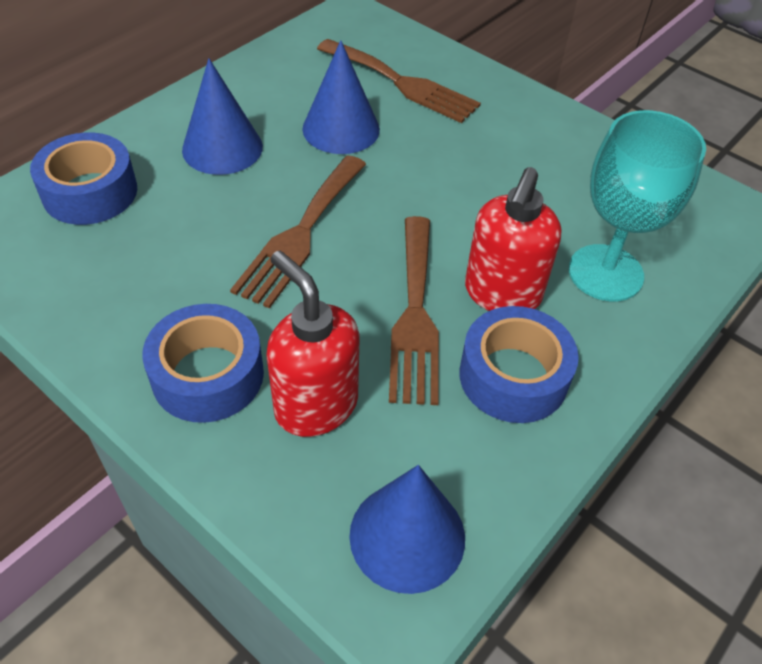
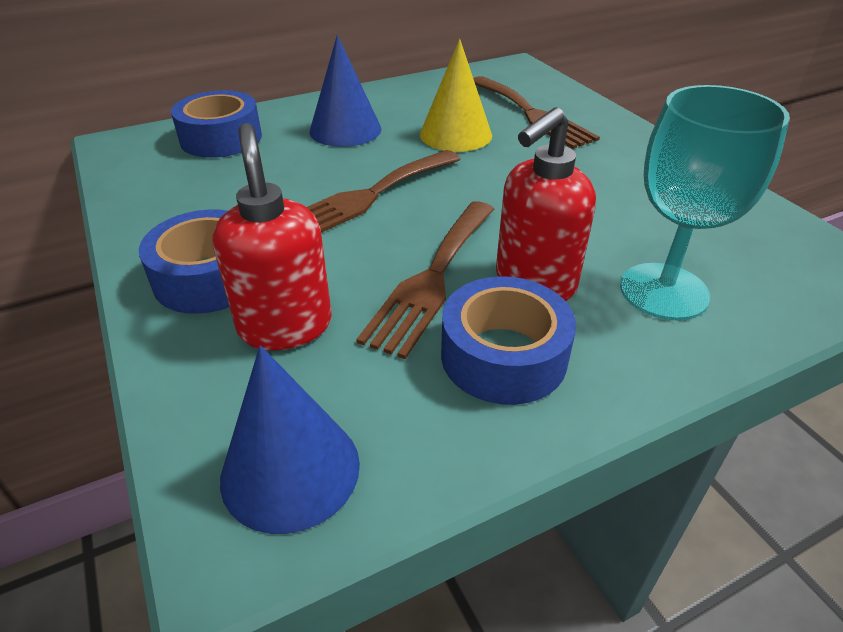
camera: 25 degrees right, 10 degrees down
blue cone [303,40,380,154] -> yellow cone [420,39,492,152]

